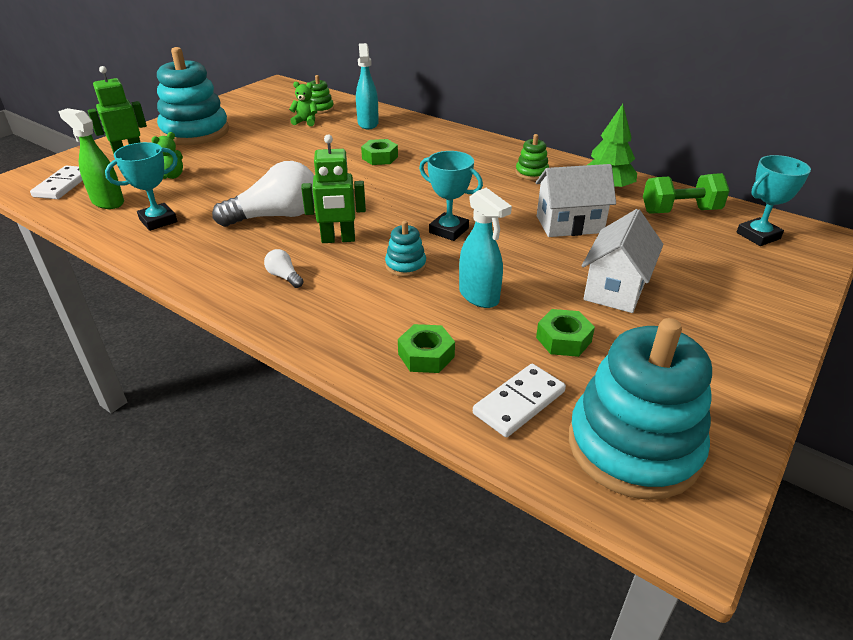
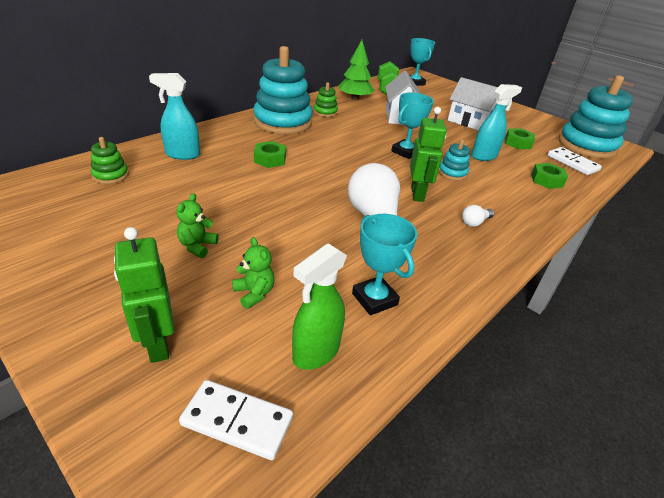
camera: 85 degrees left, 0 degrees up
turquoise stacking toy [157,47,229,145] -> turquoise stacking toy moved to [253,46,313,134]
green teddy bear [289,82,317,126] -> green teddy bear moved to [176,193,219,258]

